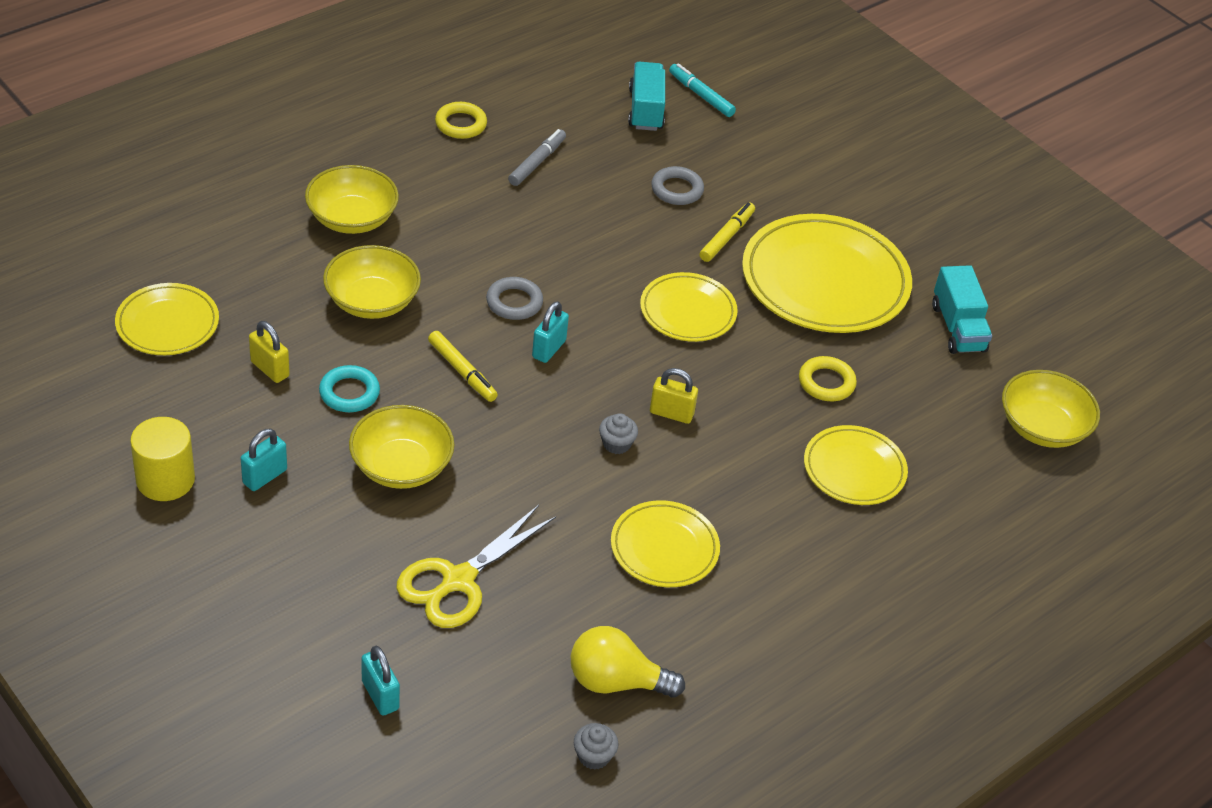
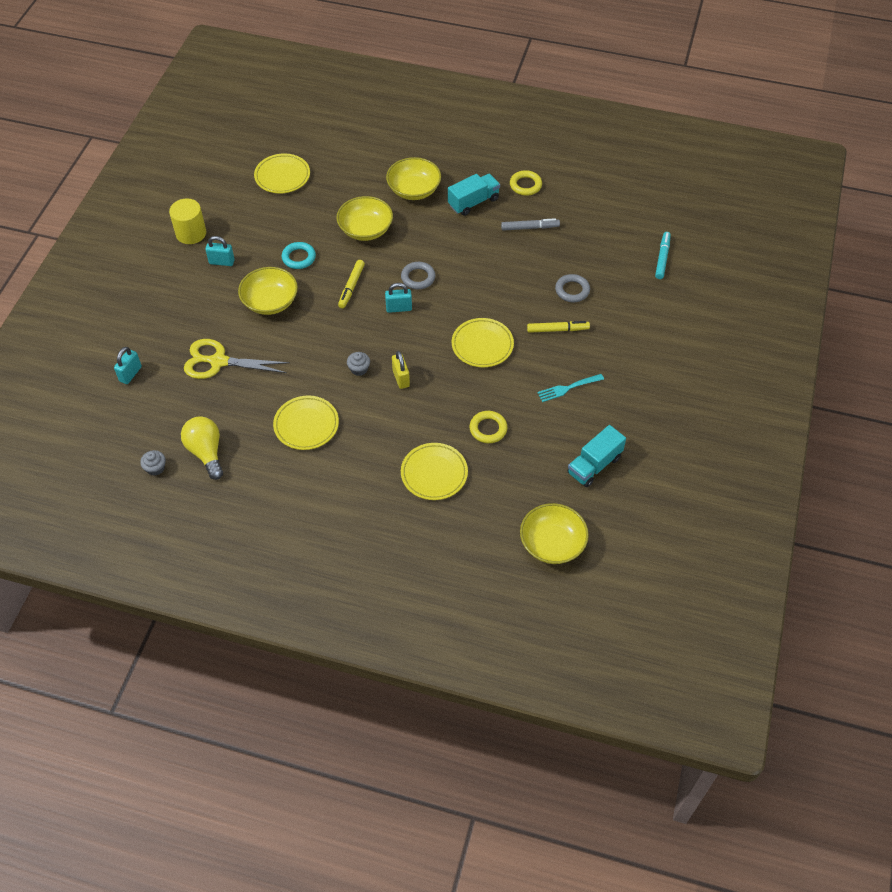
camera: 60 degrees right, 10 degrees up
yellow padlock [249,321,290,383] -> none
turquoise truck [628,62,665,131] -> turquoise truck moved to [448,174,500,216]
yellow plate [742,214,912,333] -> turquoise fork [537,374,604,402]

